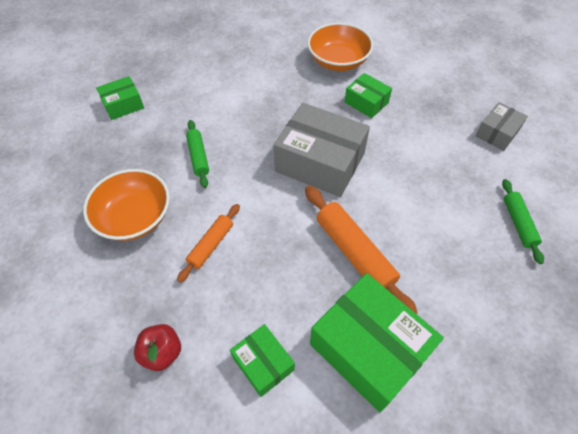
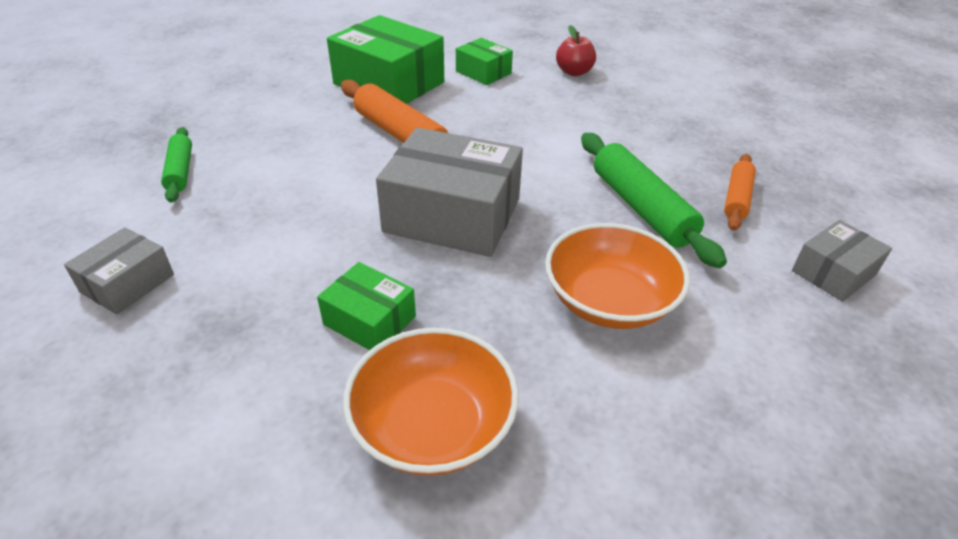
camera: 170 degrees right, 15 degrees down
orange bowl [83,169,170,241] -> orange bowl moved to [545,223,690,329]
green box [96,76,144,120] -> grey box [792,220,892,302]
orange rolling pin [177,204,240,283] -> orange rolling pin moved to [724,154,756,231]
green rolling pin [186,120,209,188] -> green rolling pin [581,133,727,268], size x1.67

